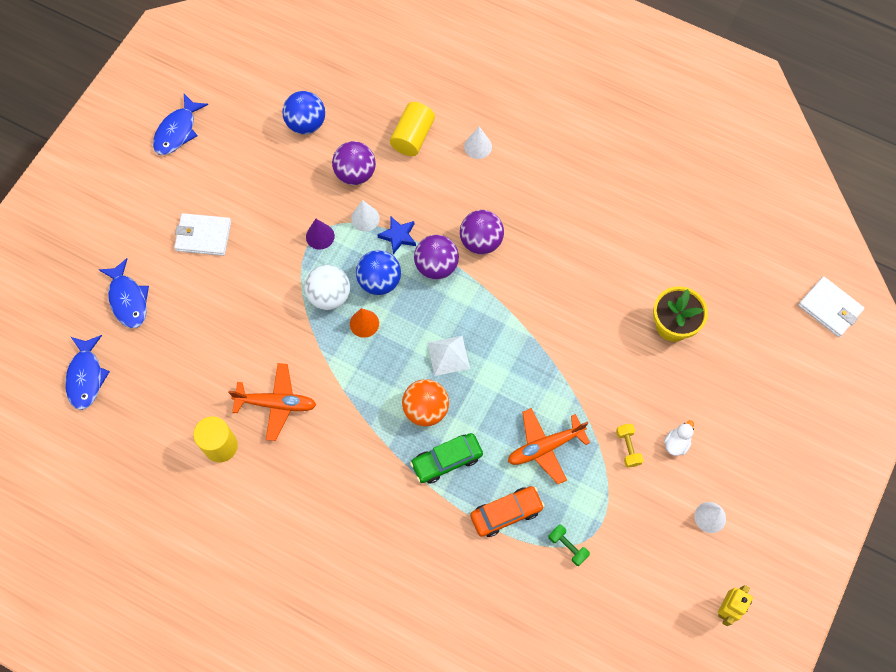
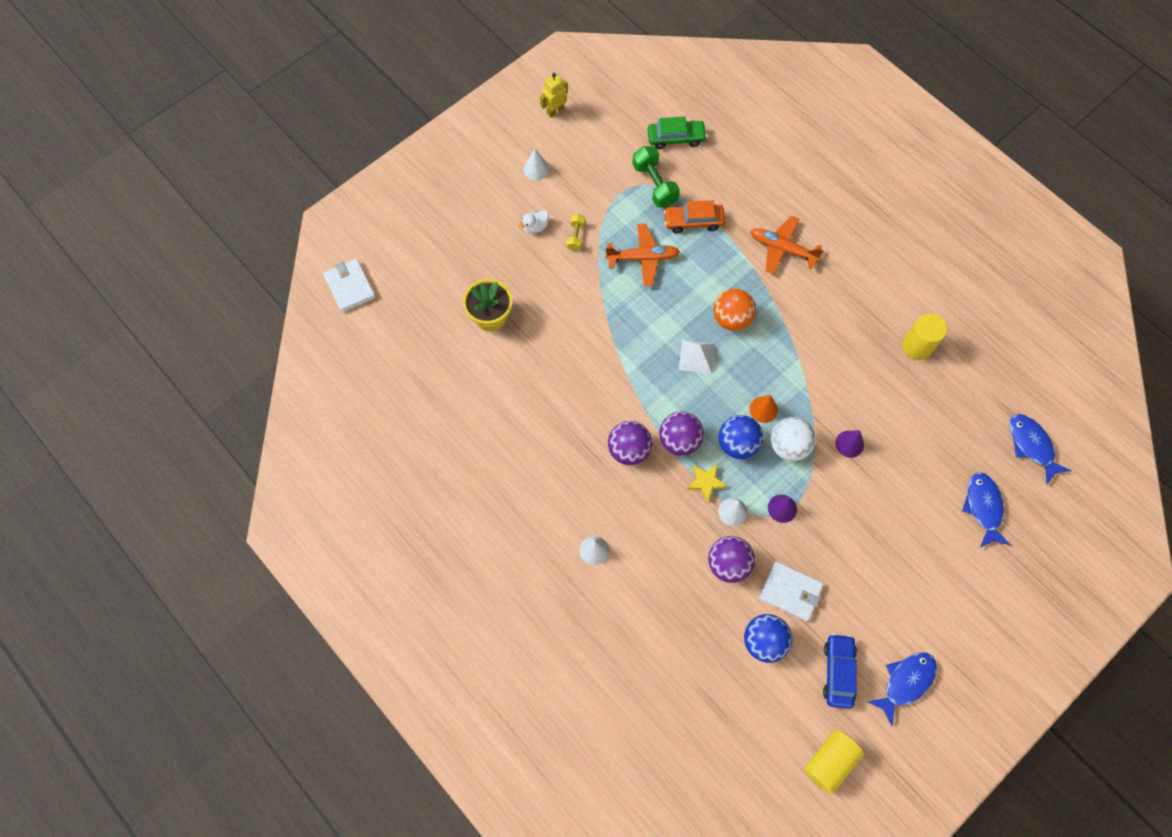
camera: 160 degrees left, 0 degrees up
blue fish [65,335,110,410] -> blue fish turned 45 degrees counterclockwise [1009,414,1072,484]
white wallet [174,213,231,256] -> white wallet moved to [759,561,823,621]
orange plane [228,363,316,441] -> orange plane moved to [750,216,824,275]
blue star [377,216,416,254] -> yellow star [687,464,727,502]
yellow cylinder [390,102,435,156] -> yellow cylinder moved to [804,729,864,794]
green car [410,433,483,484] -> green car moved to [647,116,707,149]
green dumbbell [548,524,590,566] -> green dumbbell [632,146,680,207], size x1.76
none -> blue car [823,633,857,709]
none -> purple cone [835,431,864,458]

